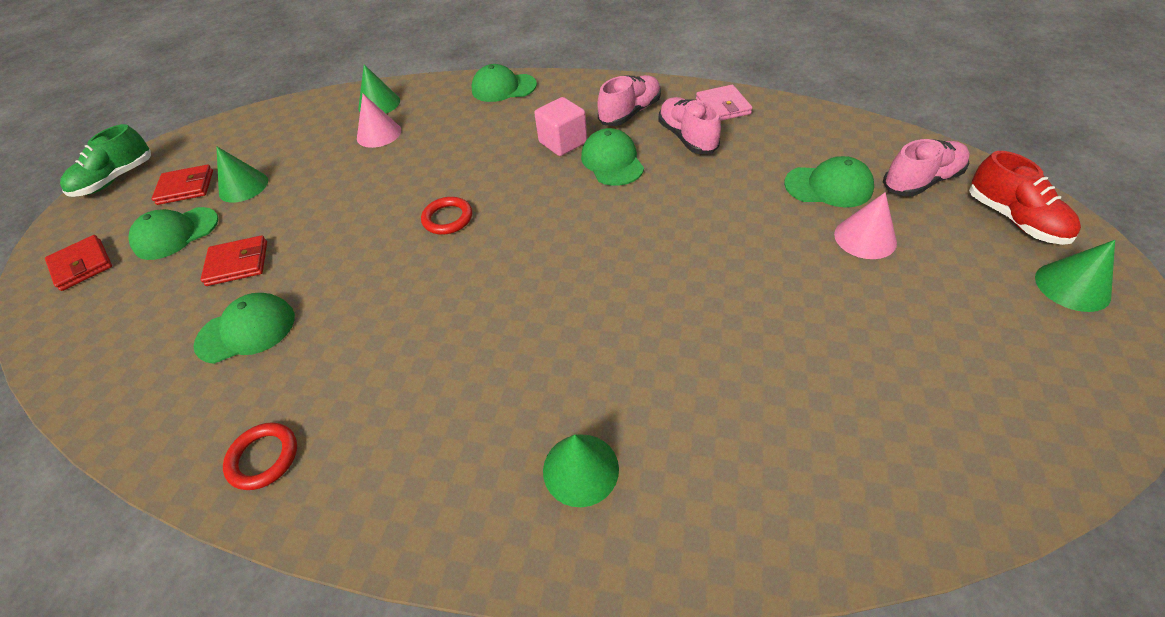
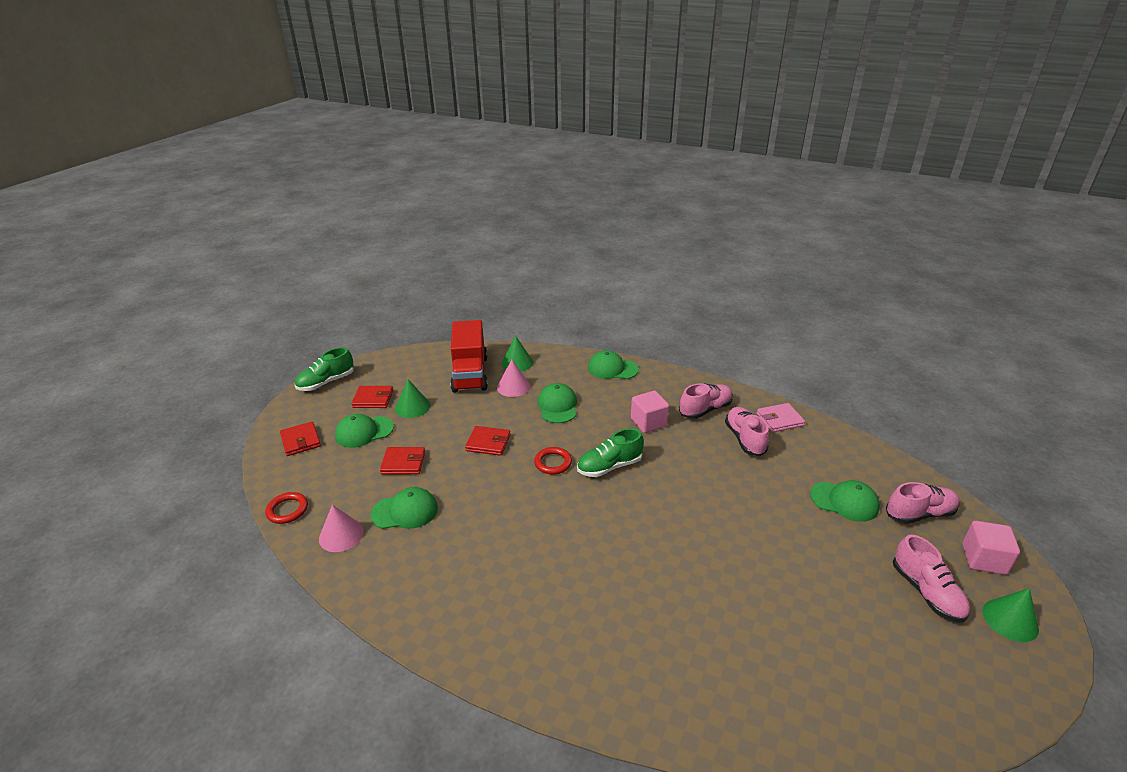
camera: 10 degrees right, 15 degrees down
red ring [223,422,297,490] -> red ring moved to [265,492,308,524]
green cone [543,434,619,507] -> none
green cap [581,128,644,186] -> green cap moved to [538,383,577,423]
pink wallet [696,85,752,121] -> pink wallet turned 75 degrees clockwise [757,403,805,432]
pink cone [834,192,897,259] -> pink cone moved to [319,505,364,552]
red shoe [969,151,1081,245] -> pink cube [962,521,1020,575]
none -> red truck [450,320,488,392]
none -> red wallet [465,426,510,456]
none -> green shoe [577,428,644,477]
none -> pink shoe [893,535,970,623]

